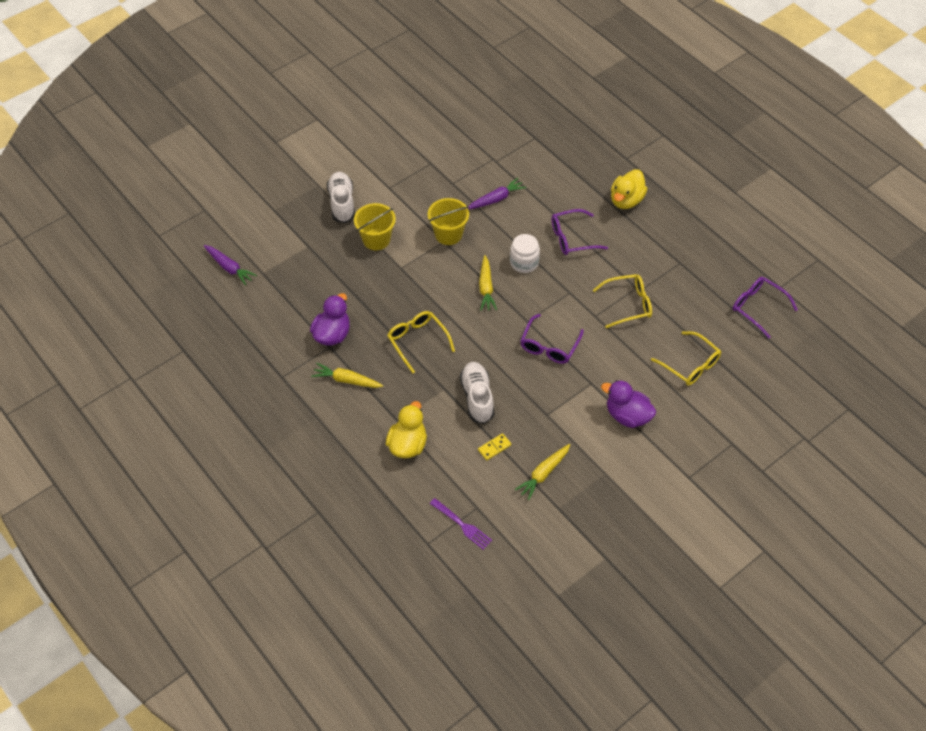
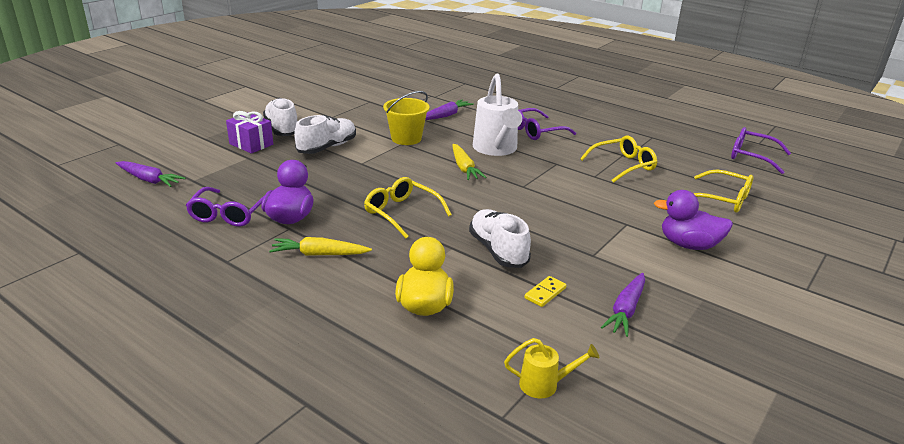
camera: 15 degrees left, 25 degrees down
yellow bucket [354,203,396,250] -> white shoe [294,115,356,154]
purple fork [430,498,492,550] -> yellow watering can [504,338,599,398]
white jar [510,234,540,273] -> white watering can [473,74,522,156]
yellow carrot [515,444,570,500] -> purple carrot [601,273,645,337]
purple glasses [520,314,584,364] -> purple glasses moved to [186,187,264,227]
yellow duck [611,169,647,209] -> none
none -> purple gift [226,111,273,154]

